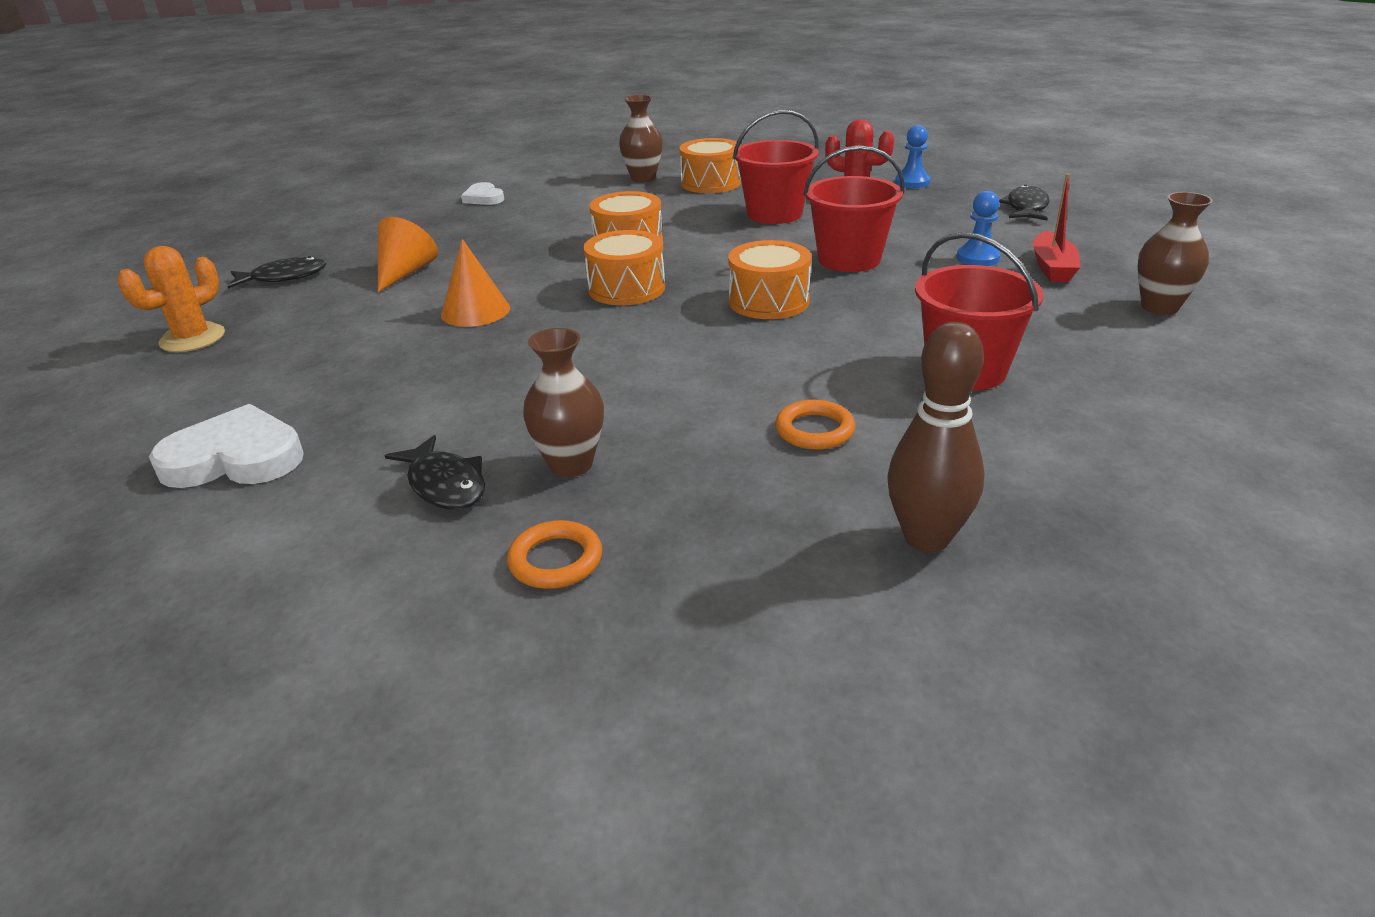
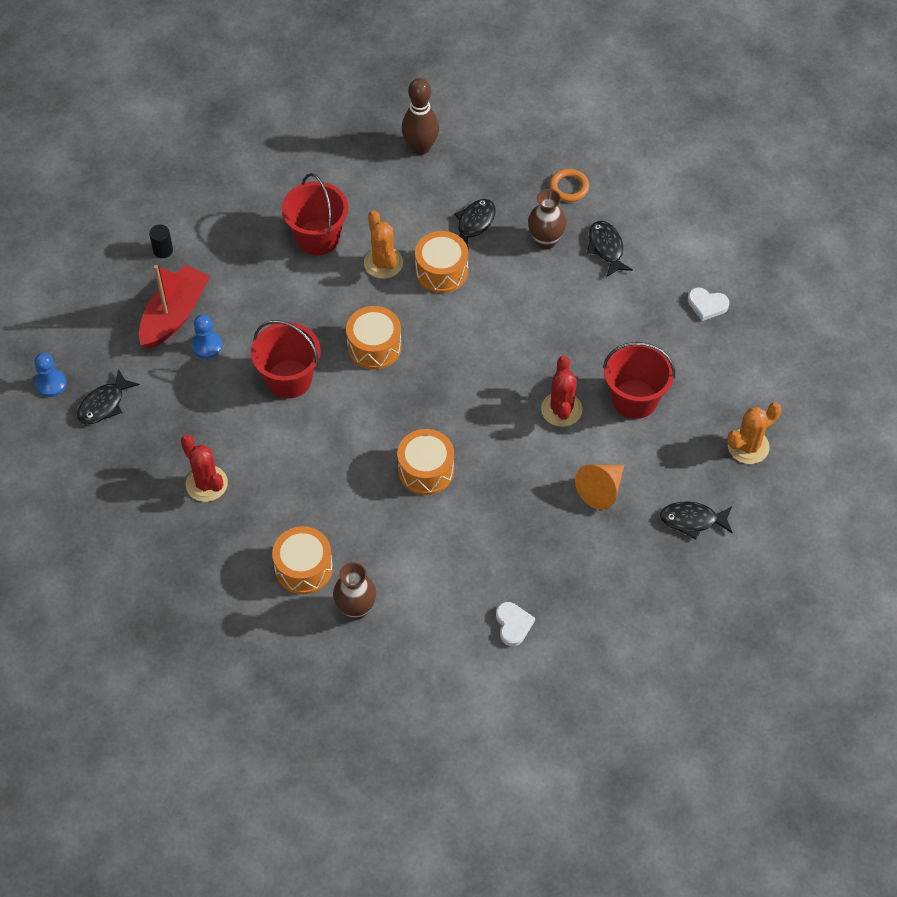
camera: 160 degrees left, 25 degrees up
white heart [149,404,304,488] -> white heart [688,287,729,321], size x0.58
orange cone [441,239,510,327] -> red cactus [541,356,582,427]
orange drum [584,230,665,305] -> orange drum moved to [415,231,468,293]
red bucket [733,110,819,224] -> red bucket moved to [603,342,675,419]
orange ring [775,400,855,450] -> none
blue pawn [895,125,931,188] -> blue pawn moved to [35,353,66,397]
red boat [1033,173,1080,282] -> red boat [139,264,210,349], size x1.53
brown vase [1137,192,1213,315] -> black cylinder [149,224,173,258]
none -> orange cactus [364,210,403,279]
none -> black fish [454,199,496,253]

